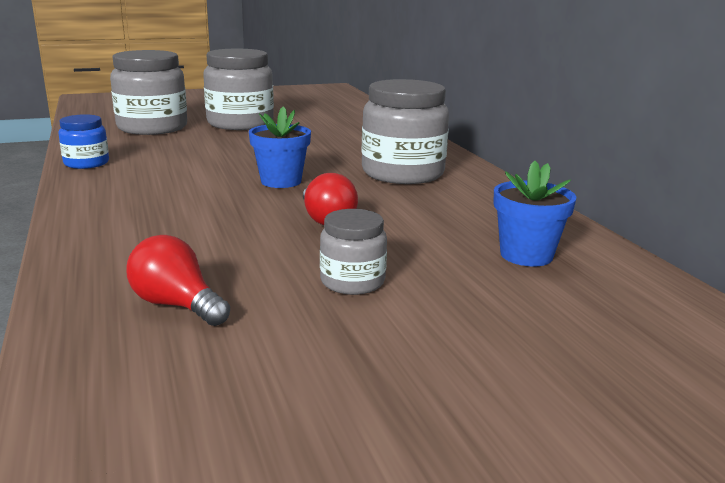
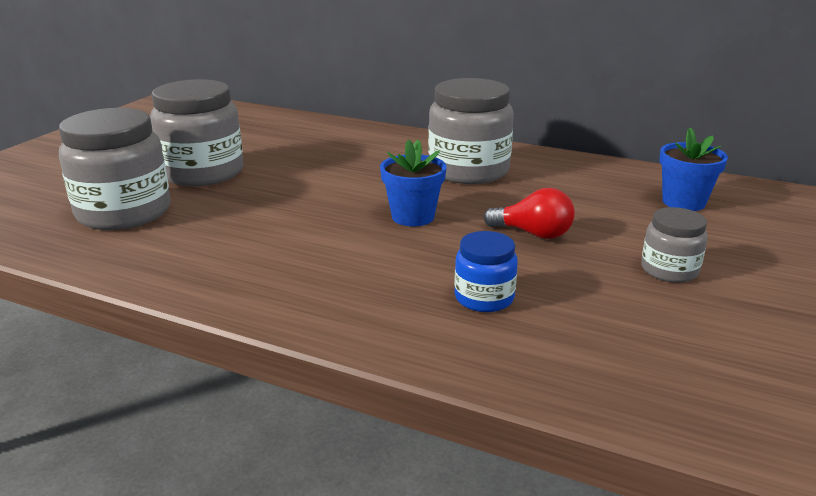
camera: 45 degrees left, 5 degrees up
blue jar [58,114,109,169] -> blue jar moved to [454,231,518,312]
red light bulb [126,235,230,326] -> none

